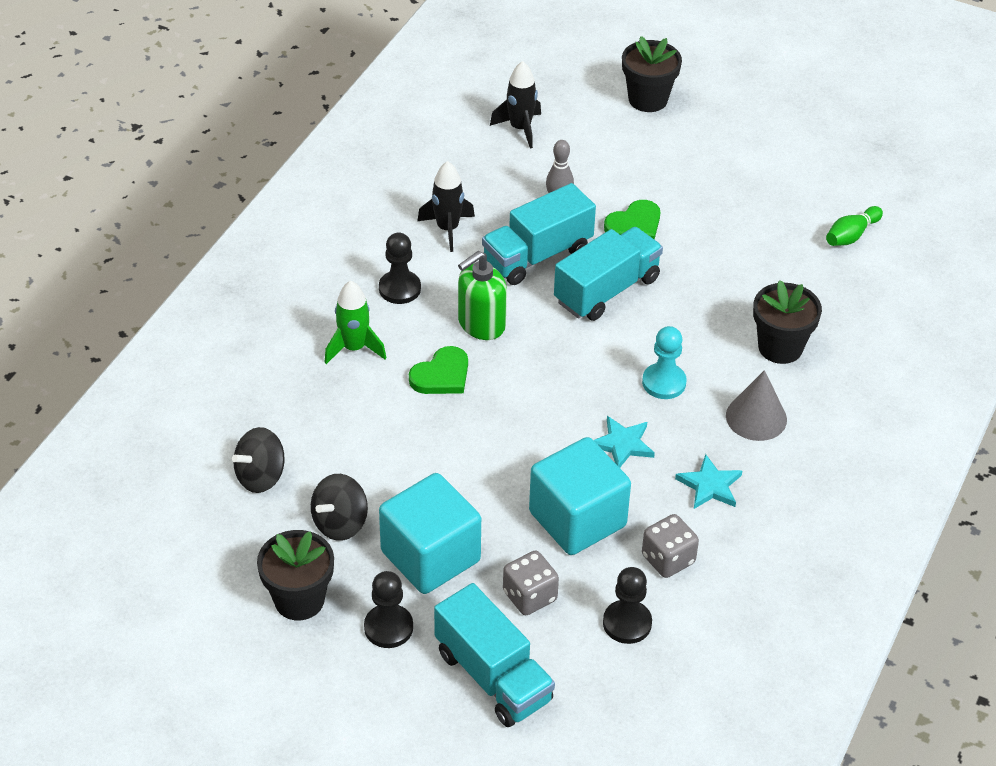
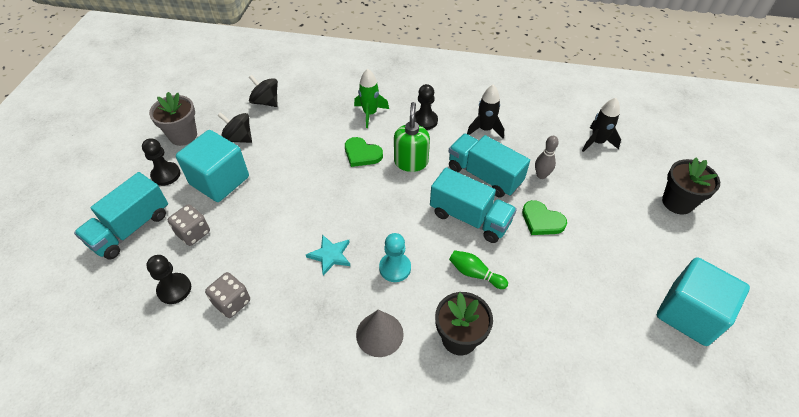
camera: 75 degrees right, 5 degrees up
black flower pot [257,530,334,620] -> grey flower pot [149,92,197,146]
green soap dispenser [458,251,507,340] -> green soap dispenser turned 60 degrees clockwise [394,102,430,172]
turquoise cube [529,437,631,555] -> turquoise cube moved to [657,257,750,346]
turquoise star [675,454,742,509] -> none
green bowling pin [826,206,883,246] -> green bowling pin moved to [449,250,508,289]

